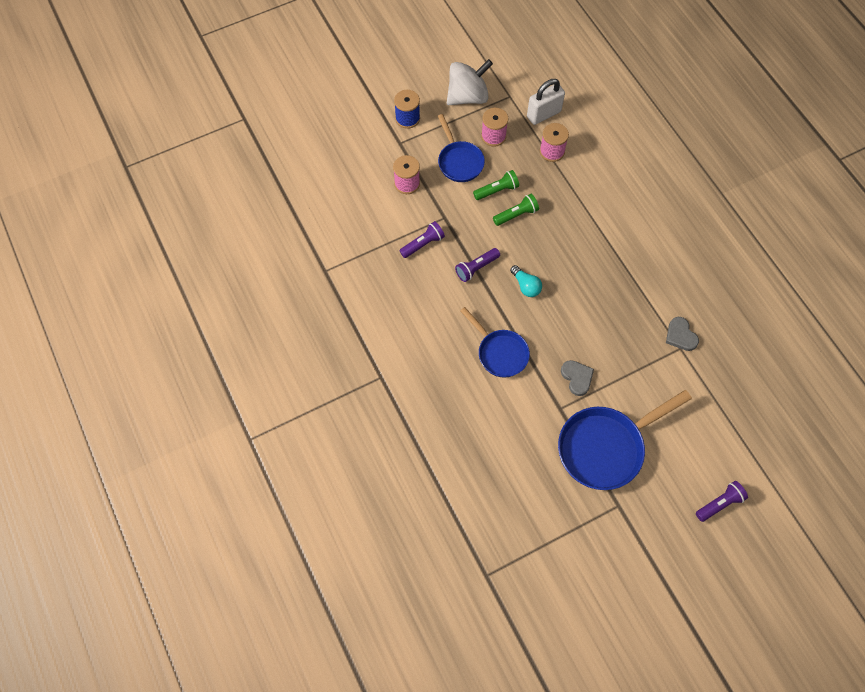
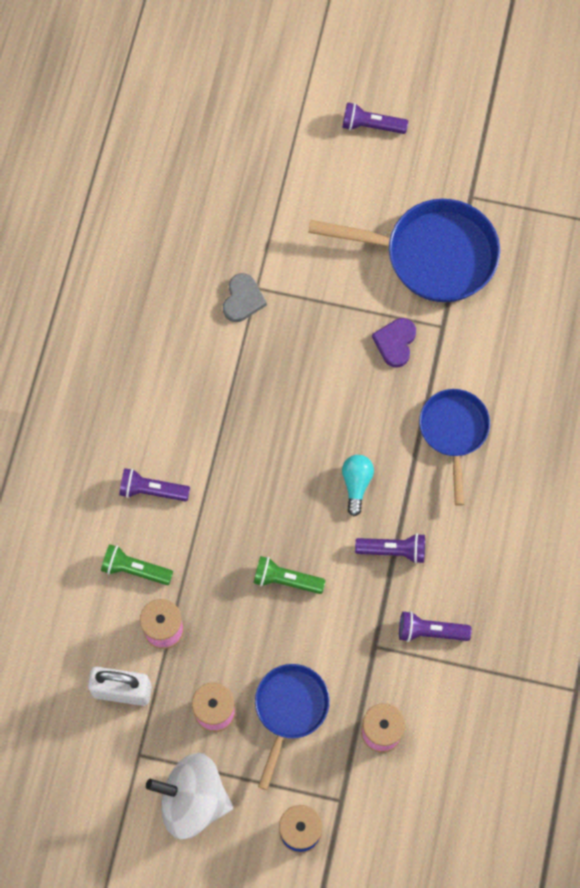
camera: 140 degrees left, 5 degrees up
green flashlight [473,170,519,200] -> green flashlight moved to [101,544,173,585]
grey heart [561,360,594,396] -> purple heart [372,318,416,368]
none -> purple flashlight [119,468,190,502]

